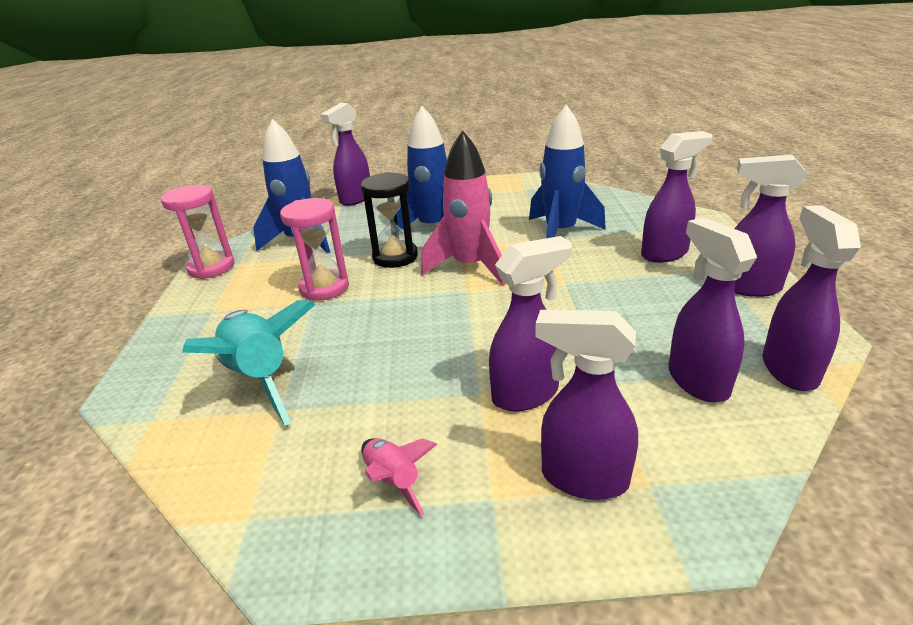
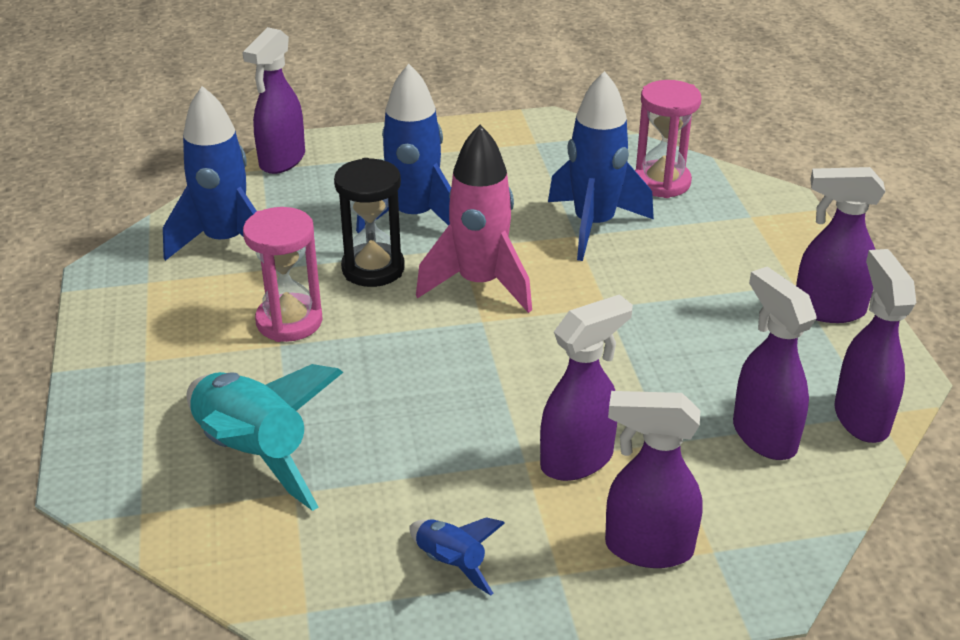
camera: 10 degrees left, 5 degrees up
pink hourglass [161,185,235,279] -> pink hourglass moved to [635,80,701,198]
pink rocket [361,438,438,516] -> blue rocket [410,517,505,595]
purple spray bottle [641,131,713,263] -> none

